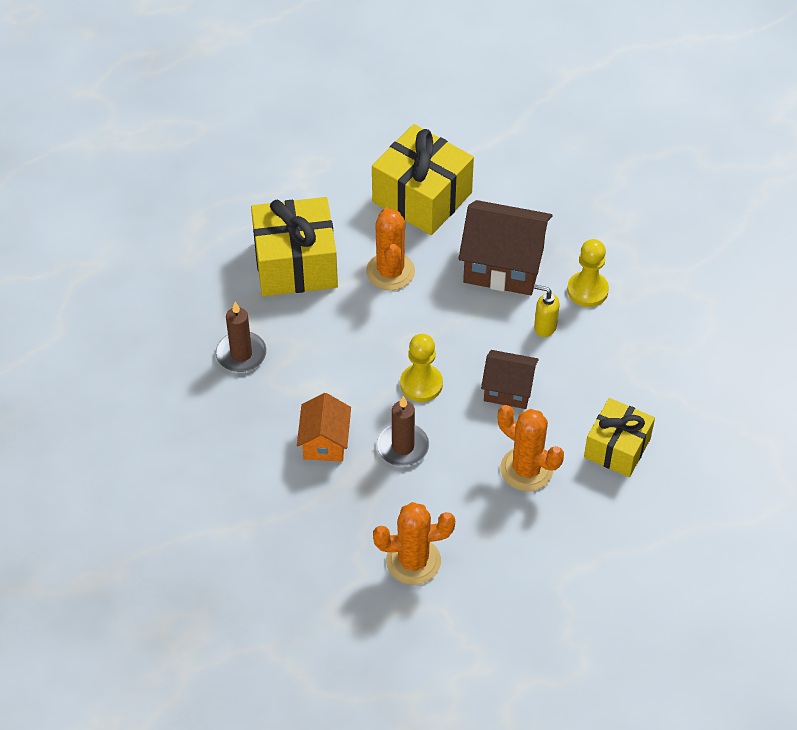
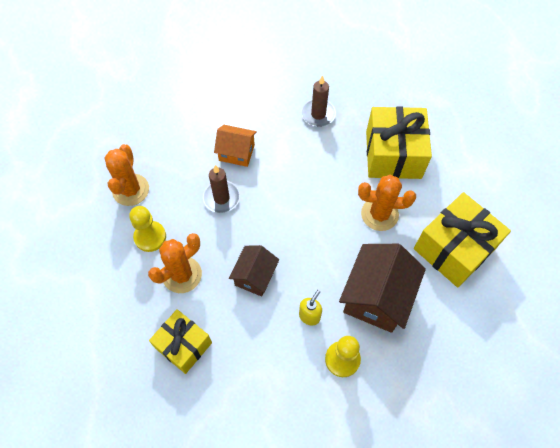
camera: 100 degrees right, 10 degrees up
yellow pawn [400,334,443,402] -> yellow pawn moved to [129,206,166,252]

